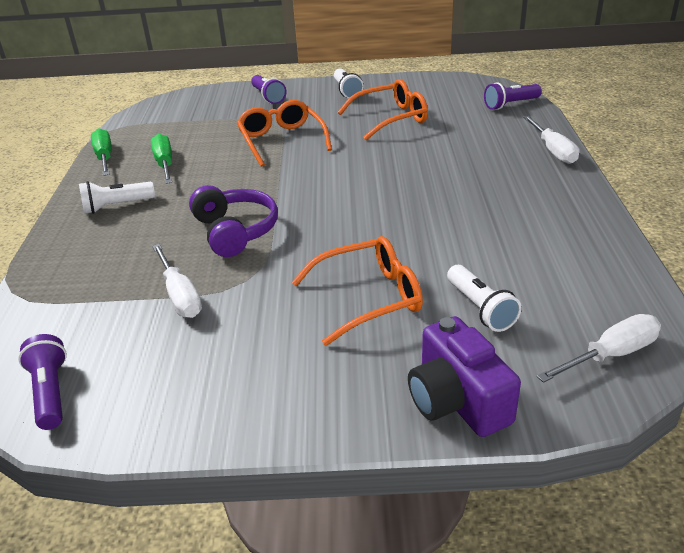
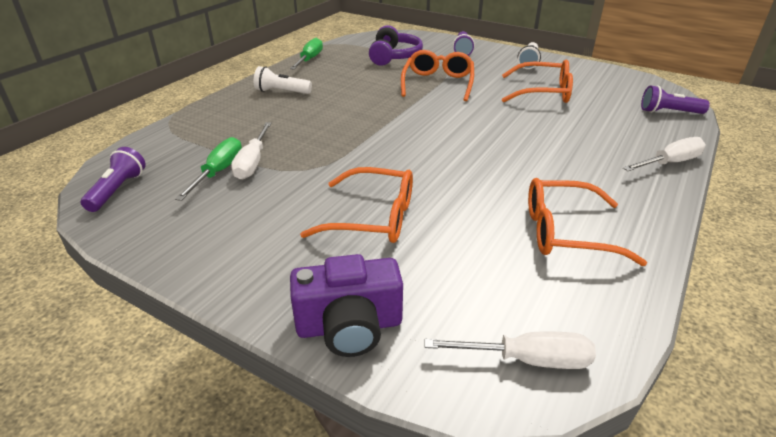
camera: 30 degrees right, 0 degrees up
green screwdriver [151,134,172,184] -> green screwdriver moved to [175,137,242,201]
purple headphones [189,185,278,257] -> purple headphones moved to [369,25,423,66]
purple camera [408,316,521,437] -> purple camera turned 105 degrees counterclockwise [290,254,403,357]
white flashlight [447,265,522,332] -> none
white screwdriver [523,116,580,164] -> white screwdriver turned 135 degrees counterclockwise [623,137,706,171]
none -> orange glasses [528,178,647,266]

